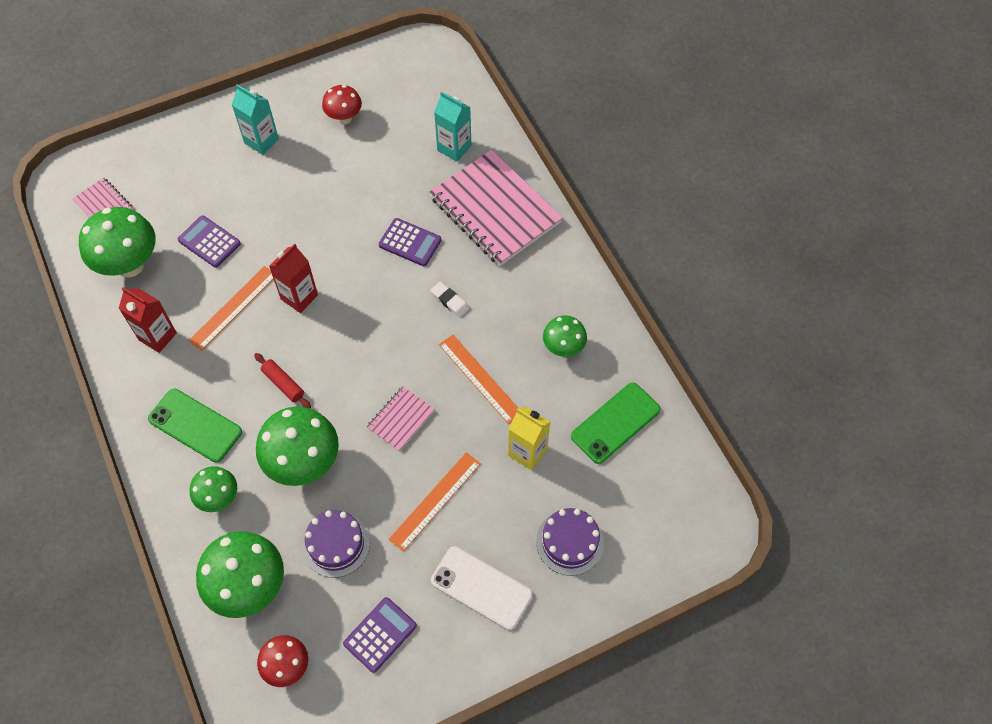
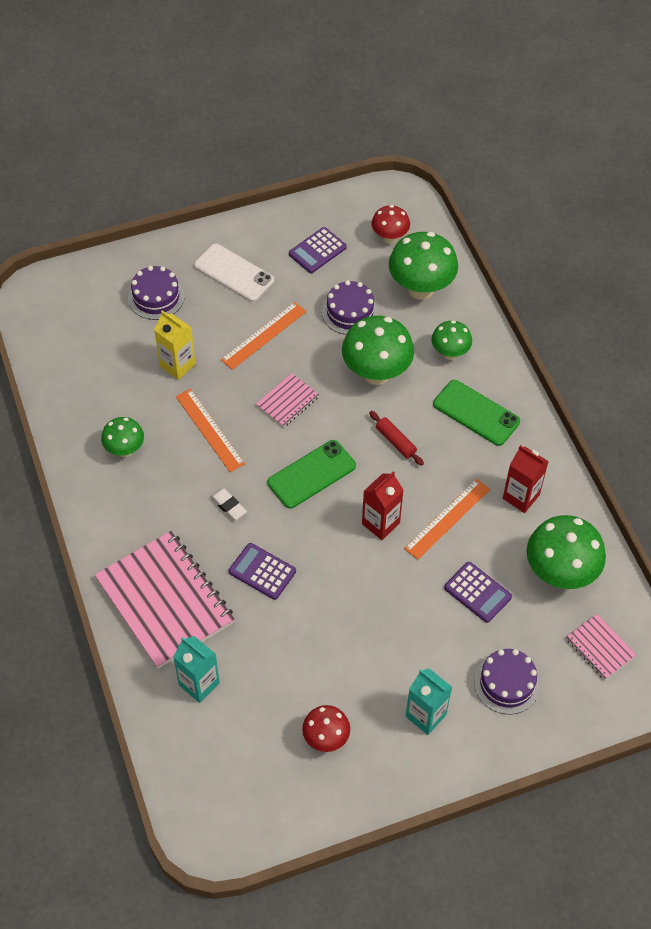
camera: 175 degrees left, 5 degrees down
green phone [571,383,661,464] -> green phone moved to [268,440,356,509]
none -> purple cake [474,649,540,714]

